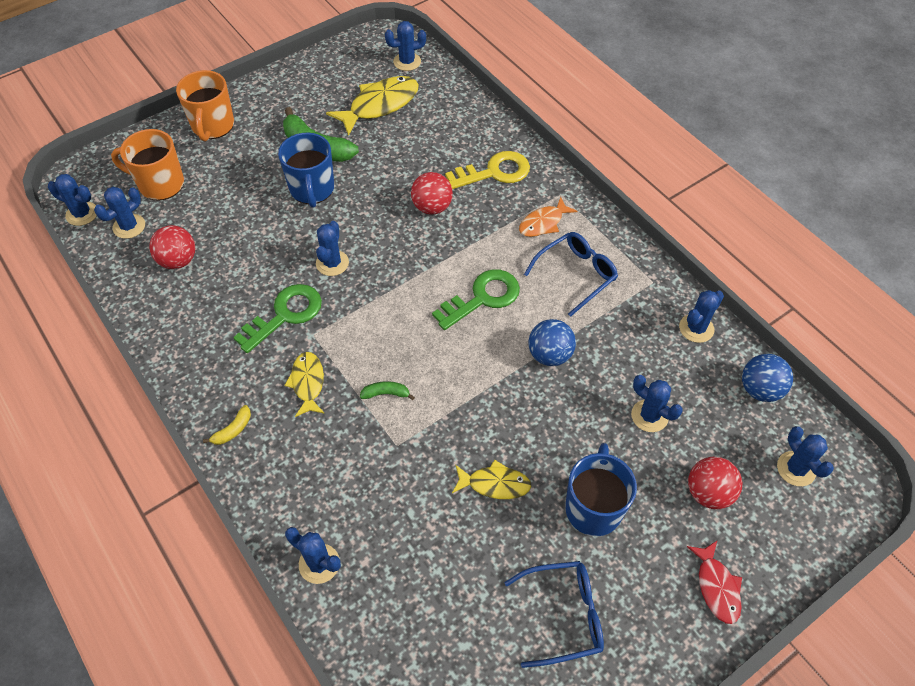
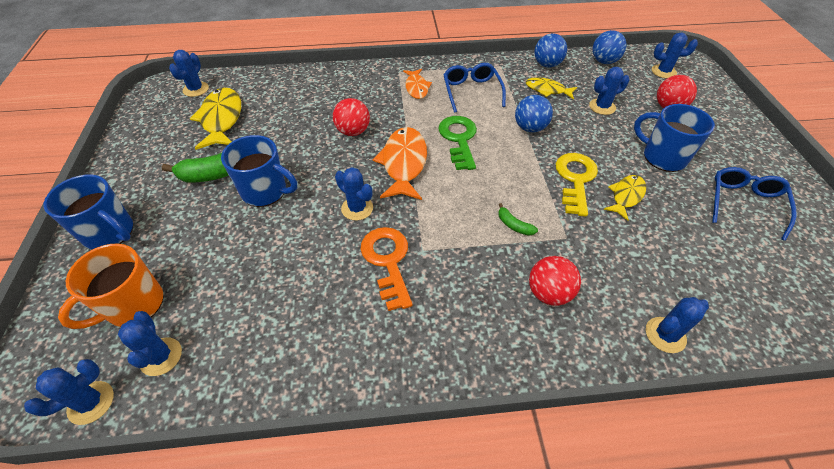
camera: 60 degrees left, 5 degrees down
red ball [149,225,195,269] -> red ball moved to [529,256,581,306]
orange mug [176,70,234,141] -> blue mug [43,174,133,250]
yellow banana [203,405,251,445] -> none
green key [233,284,322,353] -> orange key [360,227,412,311]
yellow fish [284,352,324,417] -> yellow fish moved to [526,77,577,100]
green banana [360,381,415,400] -> green banana turned 75 degrees counterclockwise [498,203,538,236]
yellow key [445,151,530,189] -> yellow key moved to [556,153,598,217]
blue cactus [679,290,724,343] -> blue ball [534,34,567,67]
red fish [687,541,742,624] -> none
none -> orange fish [373,127,427,200]

